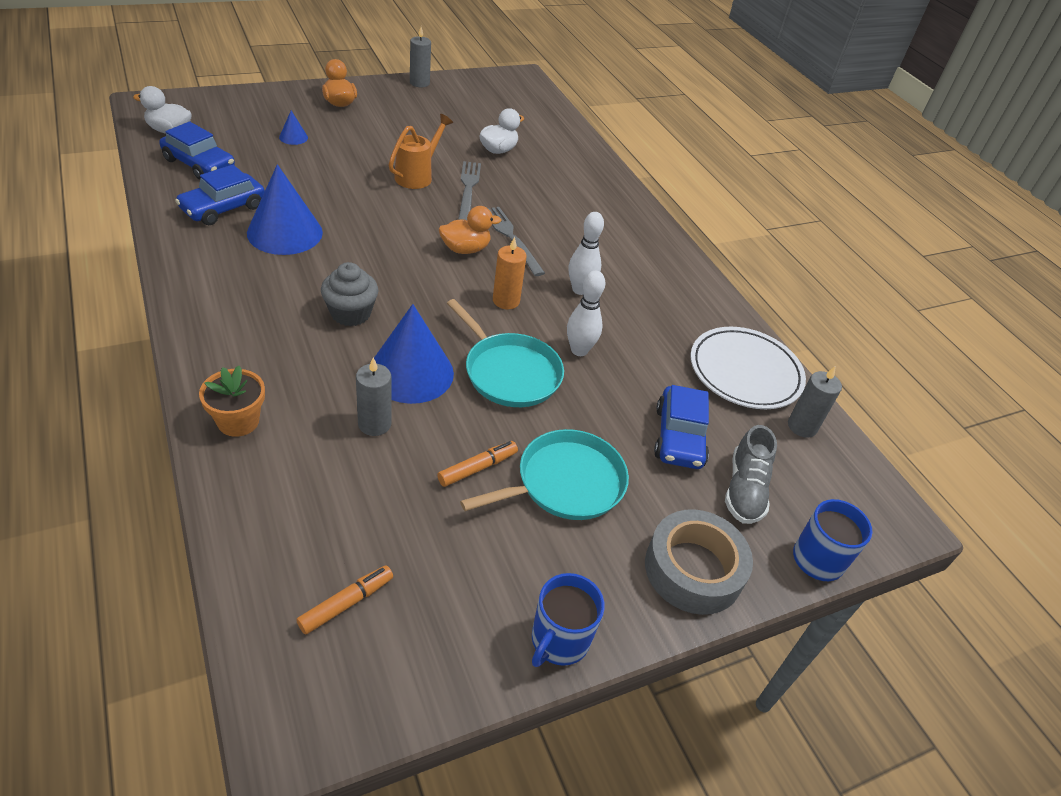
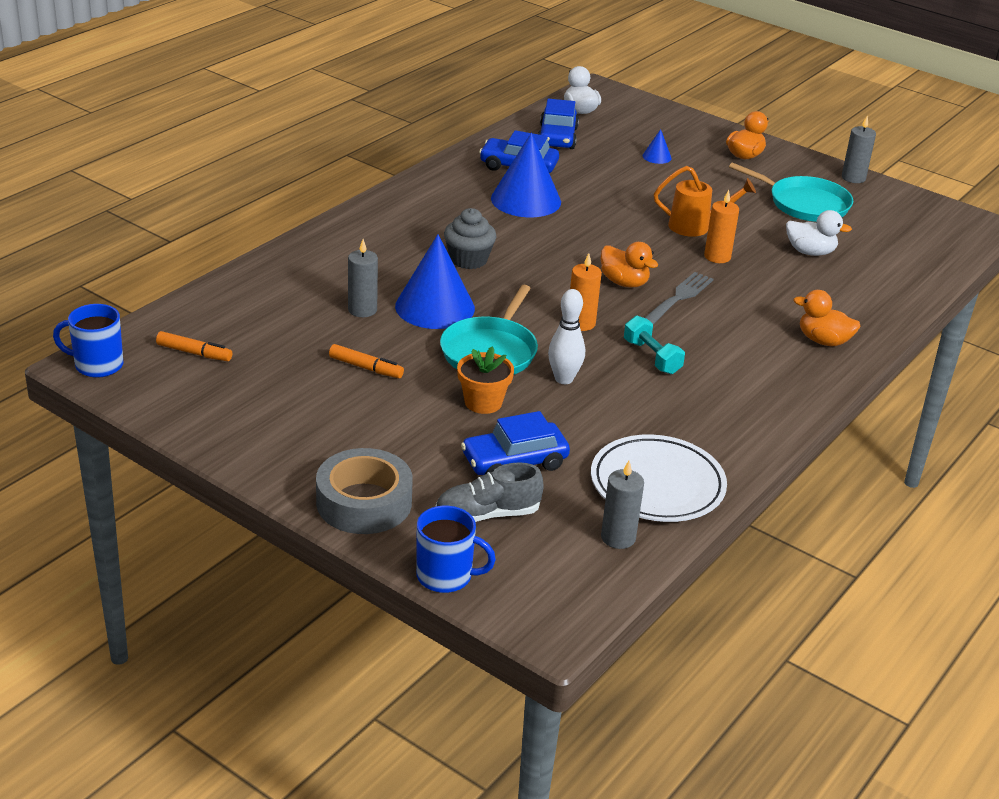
camera: 65 degrees right, 10 degrees down
orange flower pot [199,366,265,437] -> orange flower pot moved to [457,347,514,414]
grey fork [458,161,481,220] -> orange candle [704,190,739,263]
turquoise pan [460,429,629,520] -> turquoise pan moved to [729,163,853,222]
blue mug [532,573,605,667] -> blue mug moved to [53,304,123,378]
white bowling pin [569,212,604,295] -> turquoise dumbbell [624,316,685,374]
none -> orange duck [793,290,860,346]

